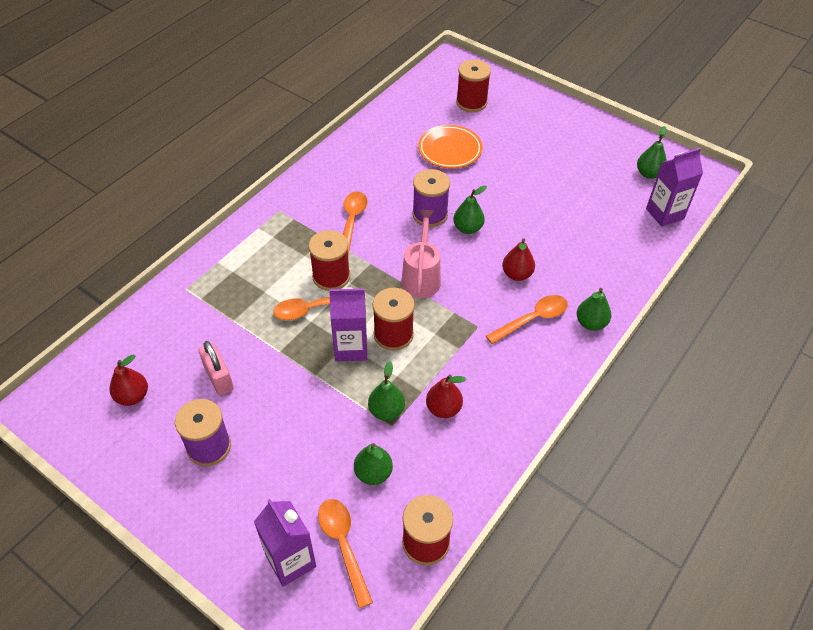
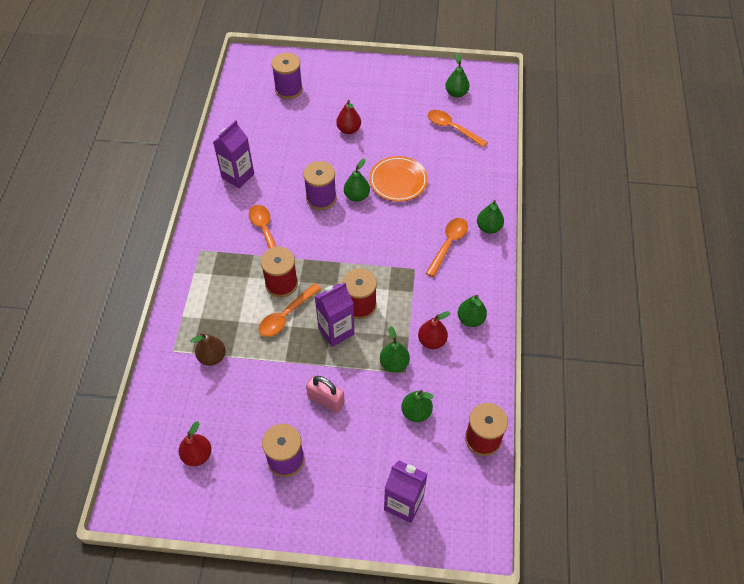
camera: 30 degrees left, 5 degrees up
pink padlock [199,341,234,396] -> pink padlock moved to [306,376,345,413]
orange spoon [318,499,373,608] -> orange spoon moved to [428,110,488,148]
pink watering can [401,210,441,298] -> none
orange plate [418,125,483,168] -> orange plate moved to [369,156,428,202]
red spool [456,59,491,112] -> purple spool [271,53,303,99]
red pear [502,238,535,281] -> red pear moved to [336,100,361,134]
purple carton [646,148,703,227] -> purple carton moved to [213,120,254,188]
none -> brown pear [191,333,226,366]
none -> green pear [458,295,487,327]

